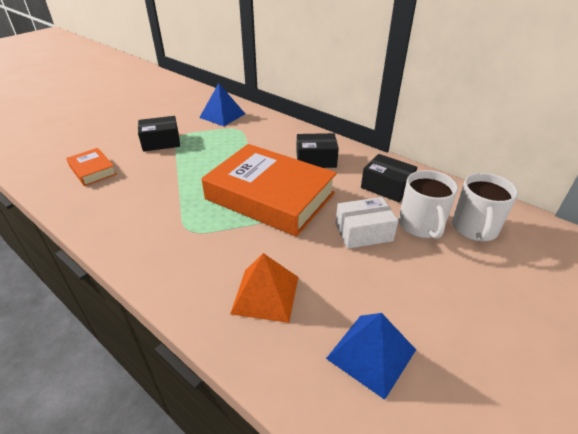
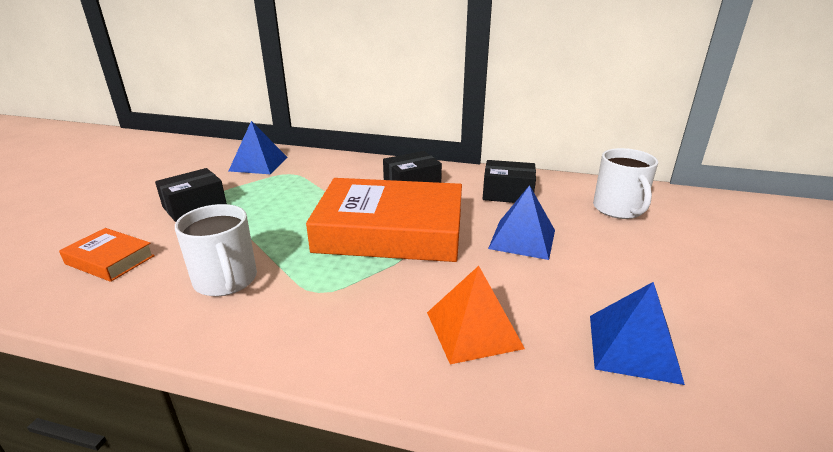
camera: 25 degrees left, 10 degrees down
white box [336,197,398,249] -> blue pyramid [488,185,555,260]
white mug [399,170,458,239] -> white mug moved to [175,204,257,296]

